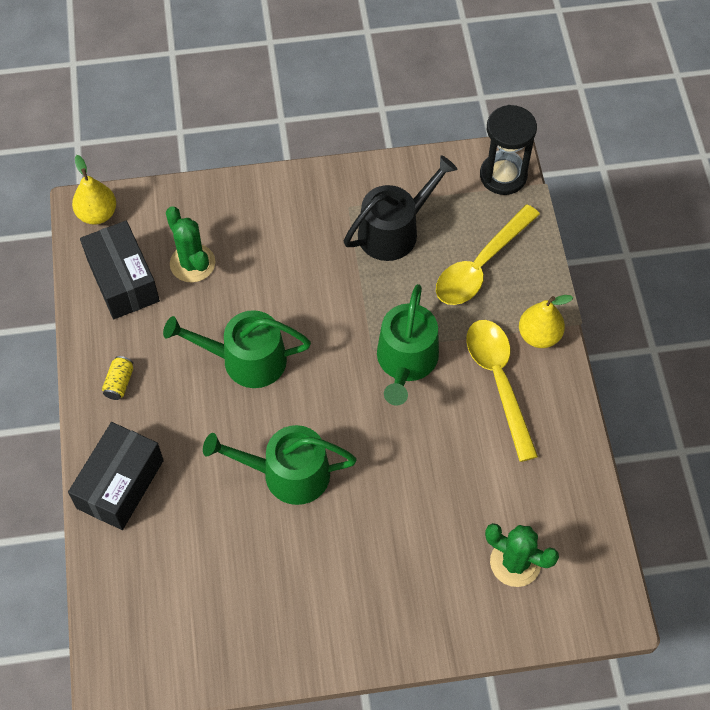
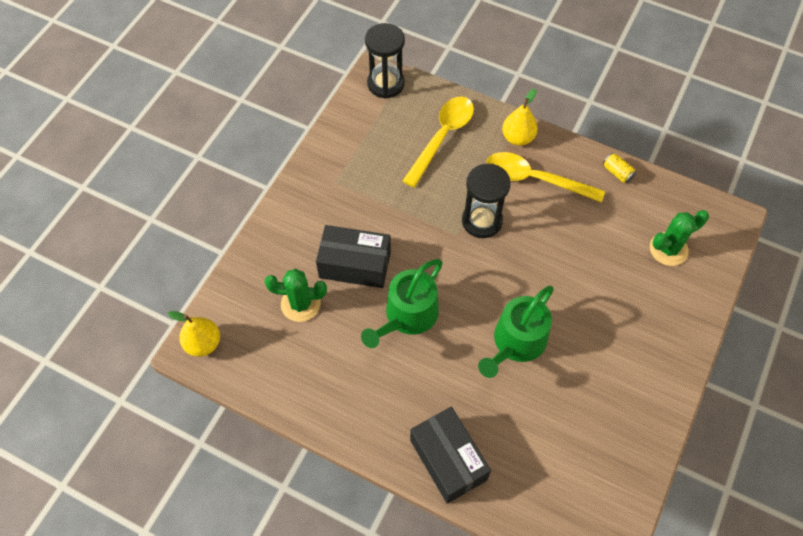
camera: 55 degrees left, 0 degrees up
black box [80,221,160,319] -> black box moved to [316,225,391,288]
yellow can [102,356,133,400] -> yellow can moved to [603,153,636,183]
black watering can [344,155,458,261] -> none
green watering can [377,284,439,406] -> black hourglass [462,163,511,238]
yellow spoon [436,204,540,305] -> yellow spoon turned 135 degrees counterclockwise [403,97,474,187]

